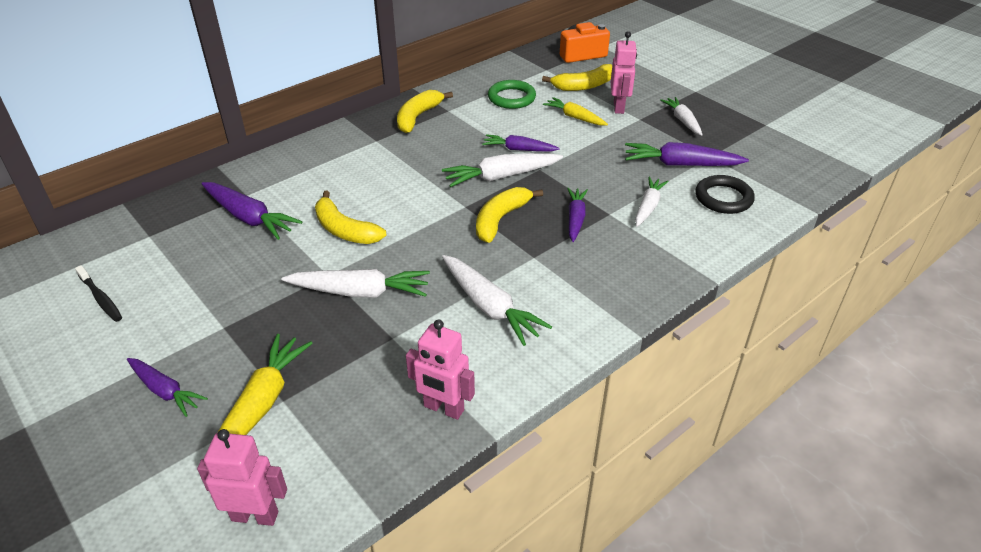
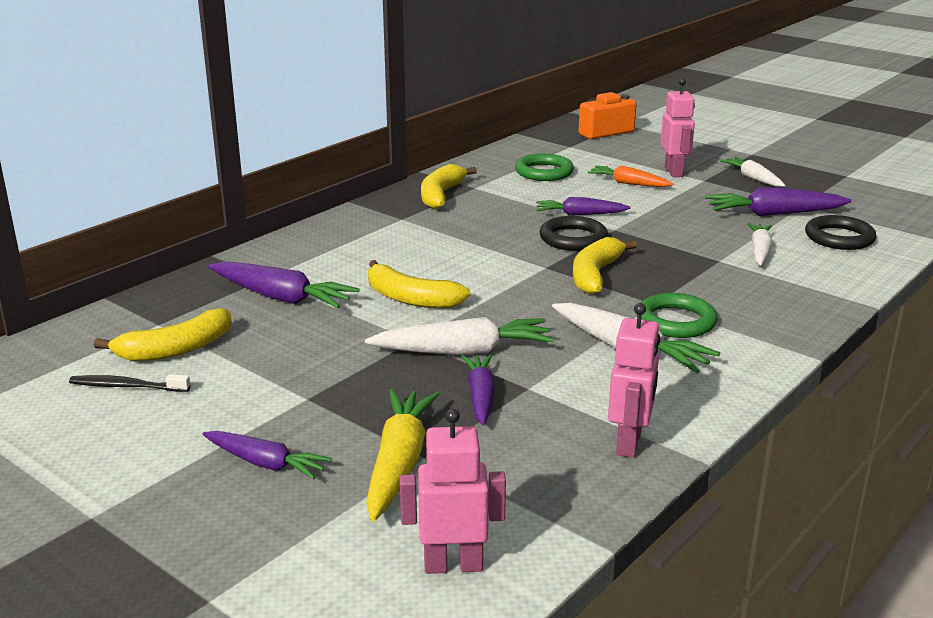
camera: 10 degrees left, 15 degrees down
black toothbrush [75,265,122,322] -> black toothbrush turned 150 degrees clockwise [69,374,191,392]
pink robot [406,320,475,420] -> pink robot turned 90 degrees counterclockwise [608,303,660,458]
white carrot [442,153,563,187] -> black ring [540,216,608,251]
yellow banana [542,64,612,91] -> yellow banana moved to [94,308,232,361]
yellow carrot [543,97,608,126] -> orange carrot [587,166,673,187]
purple carrot [567,188,588,242] -> purple carrot moved to [461,354,495,425]
none -> green ring [641,293,717,338]

